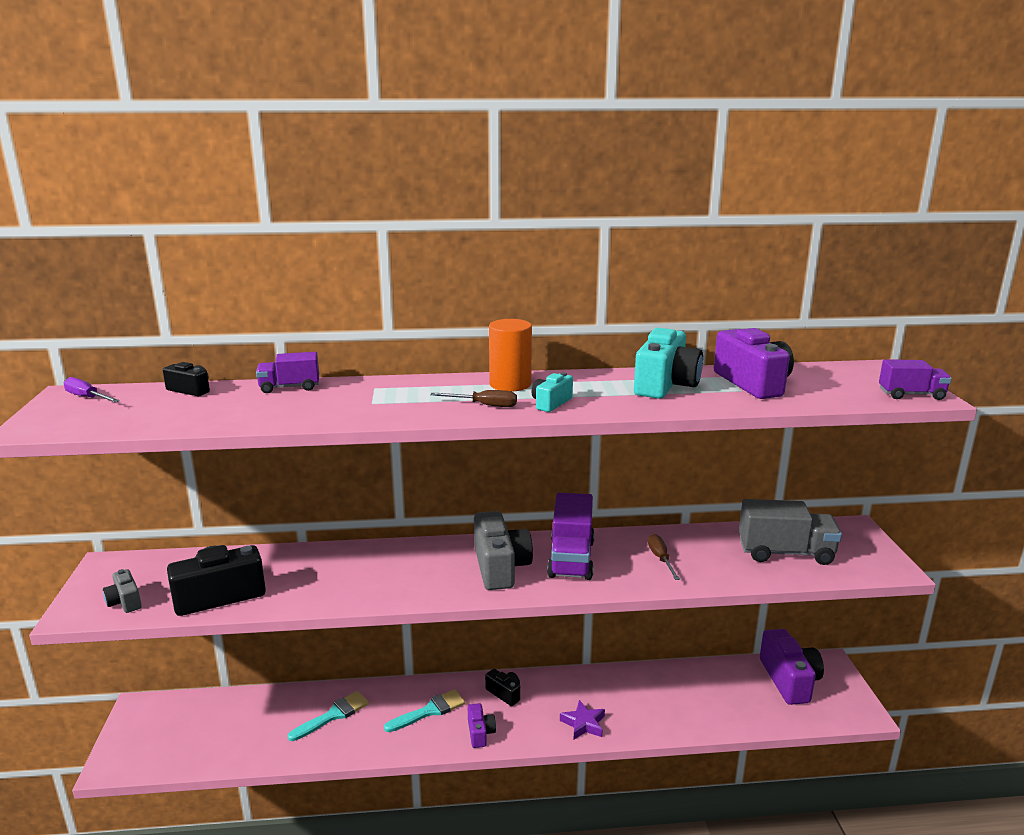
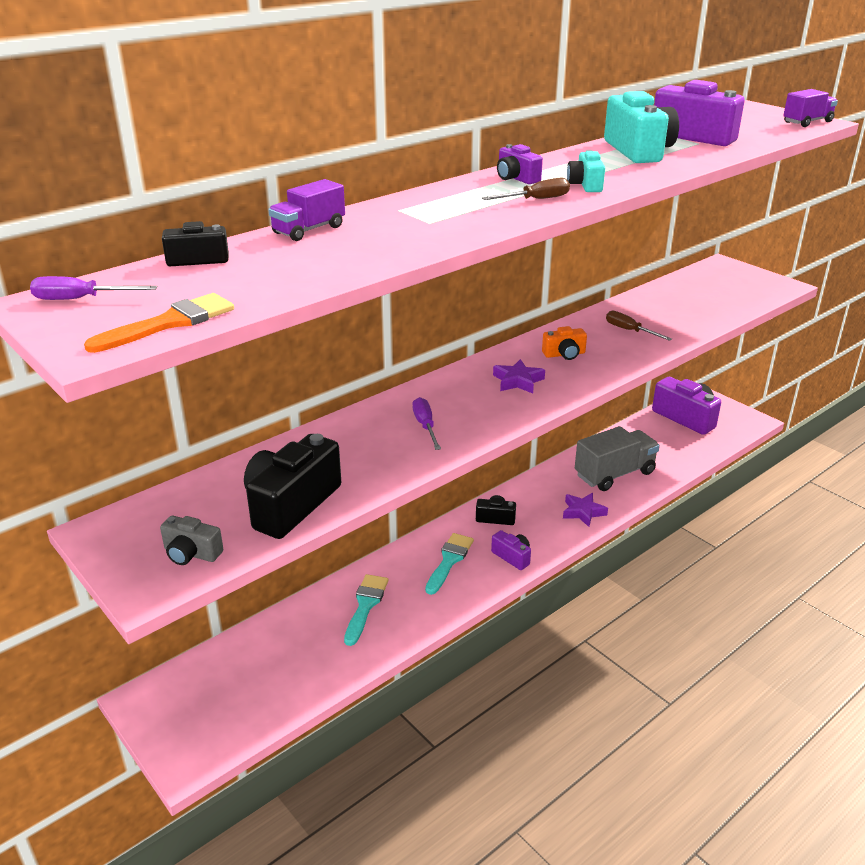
camera: 35 degrees left, 10 degrees up
grey camera [474,511,533,590] -> purple star [493,359,545,393]
orange cylinder [489,319,532,392] -> purple camera [497,144,543,184]
purple truck [547,493,595,580] -> orange camera [542,326,587,360]
grey truck [739,499,842,565] -> grey truck moved to [575,426,660,491]
none -> orange brush [84,293,234,353]
none -> purple screwdriver [413,397,441,450]

